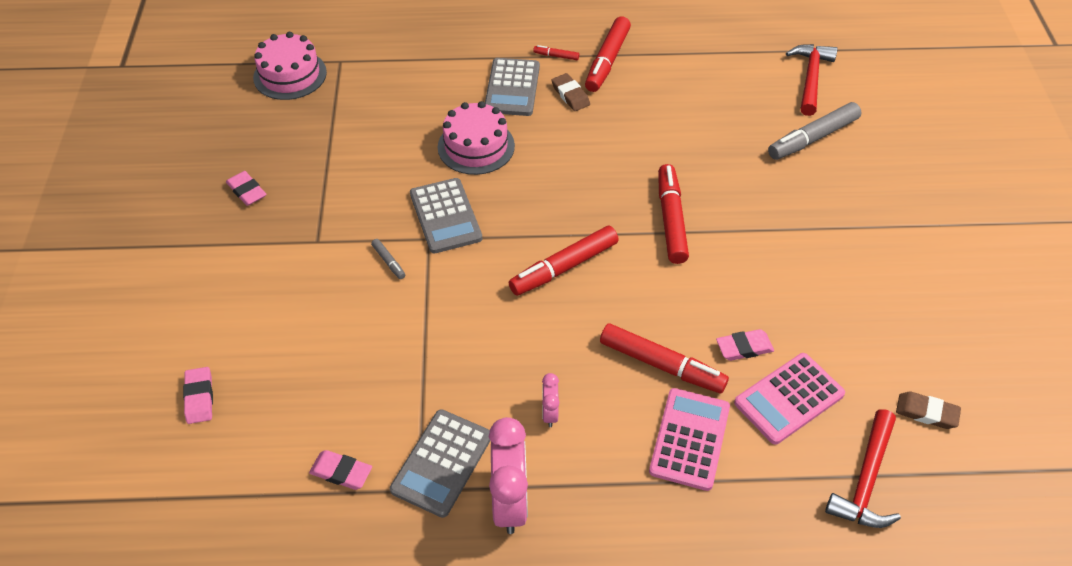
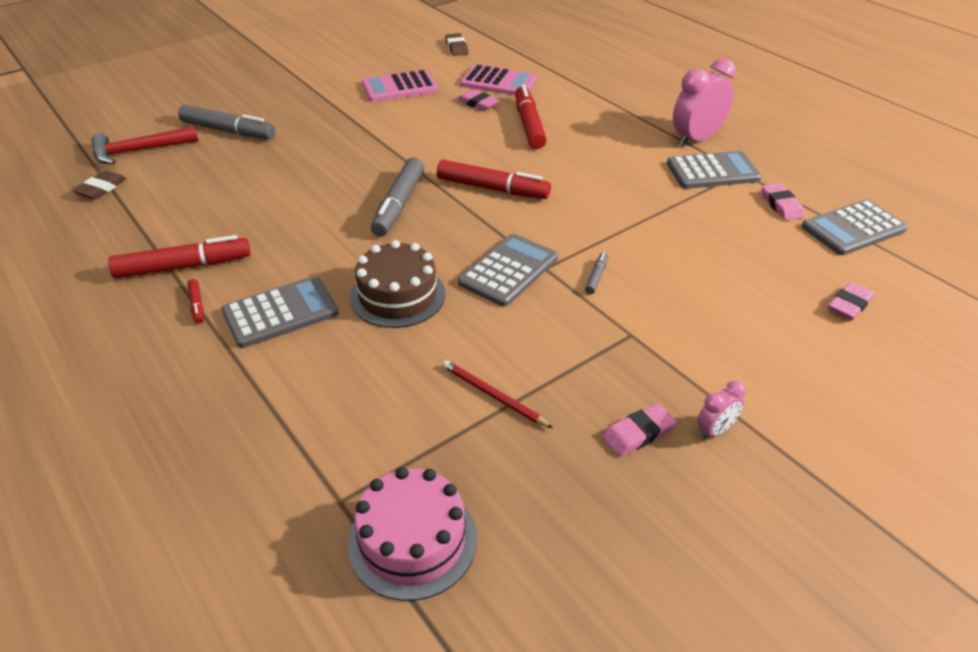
camera: 125 degrees left, 10 degrees down
pink eraser [226,171,266,206] -> pink eraser turned 45 degrees clockwise [603,404,676,457]
pink cake [438,101,515,175] -> brown cake [350,240,446,328]
pink clock [542,373,559,427] -> pink clock moved to [697,381,746,439]
brown eraser [552,73,590,111] -> brown eraser moved to [73,170,127,199]
pink calculator [649,388,730,491] -> pink calculator moved to [362,70,438,102]
red marker [658,164,689,264] -> none
red hammer [825,409,901,528] -> none
none -> grey marker [371,157,424,236]
none -> red pencil [442,360,553,428]
none -> grey calculator [801,199,908,255]

